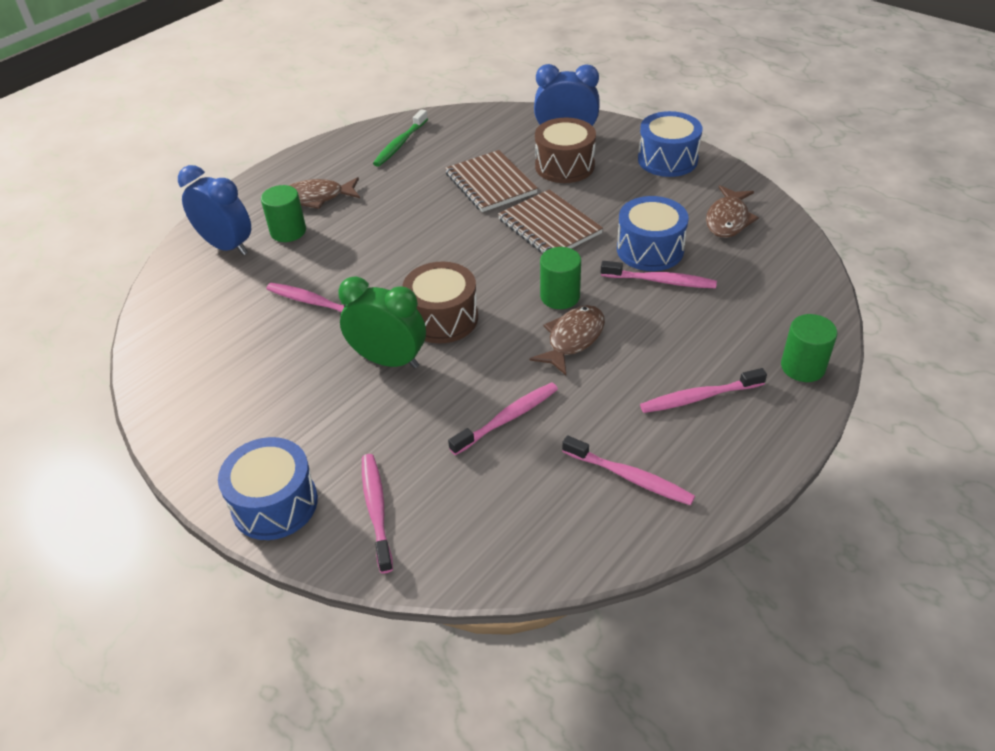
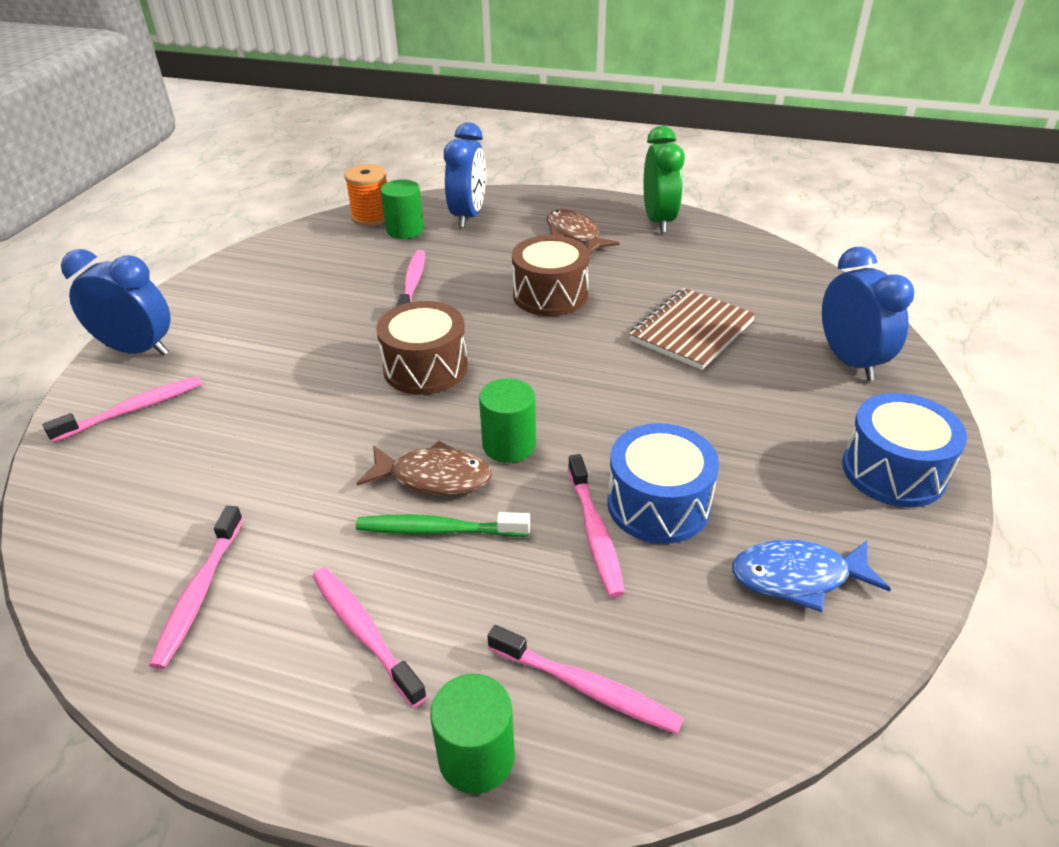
camera: 65 degrees right, 5 degrees down
blue drum [218,437,318,540] -> blue clock [61,249,171,356]
green cylinder [261,185,306,242] -> green cylinder moved to [380,180,424,239]
green clock [338,276,426,369] -> green clock moved to [644,126,685,233]
green toothbrush [373,109,428,167] -> green toothbrush moved to [356,512,531,537]
pink toothbrush [448,382,558,455] -> pink toothbrush moved to [487,625,684,734]
brown notebook [498,189,603,253] -> none
brown drum [535,118,596,183] -> brown drum moved to [512,235,590,316]
brown fish [706,185,759,238] -> blue fish [732,540,891,612]
none -> orange spool [344,164,387,226]

